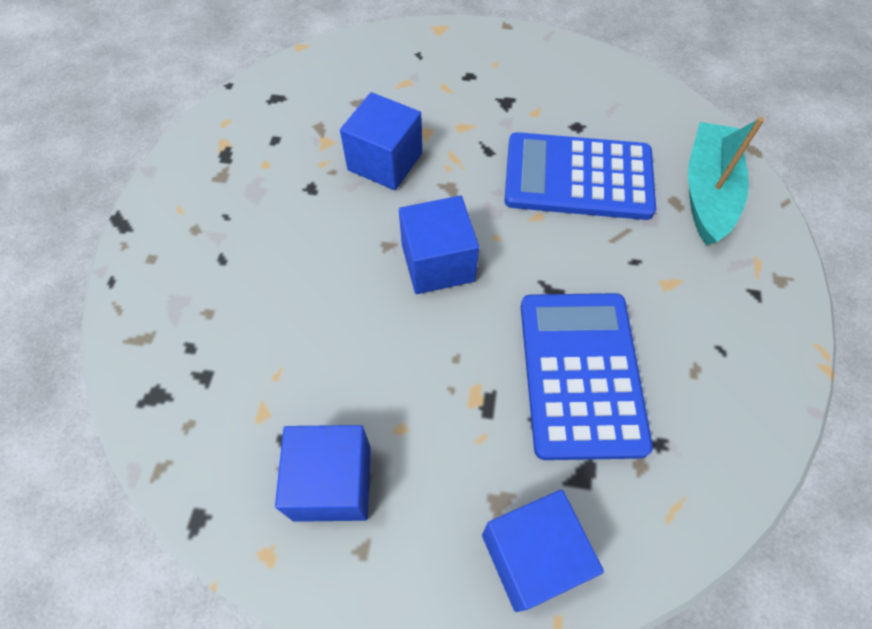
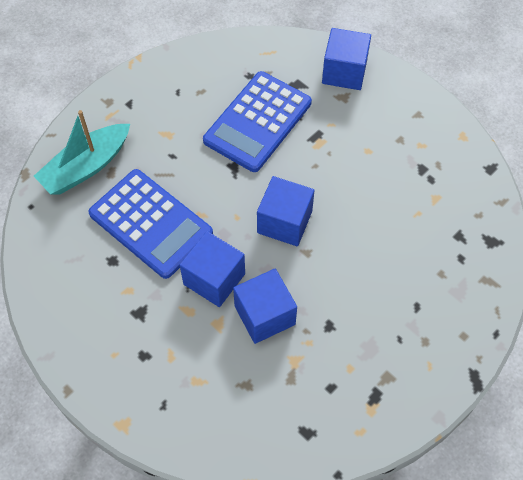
camera: 145 degrees left, 0 degrees up
blue cube [275,425,371,522] -> blue cube moved to [180,231,245,307]

